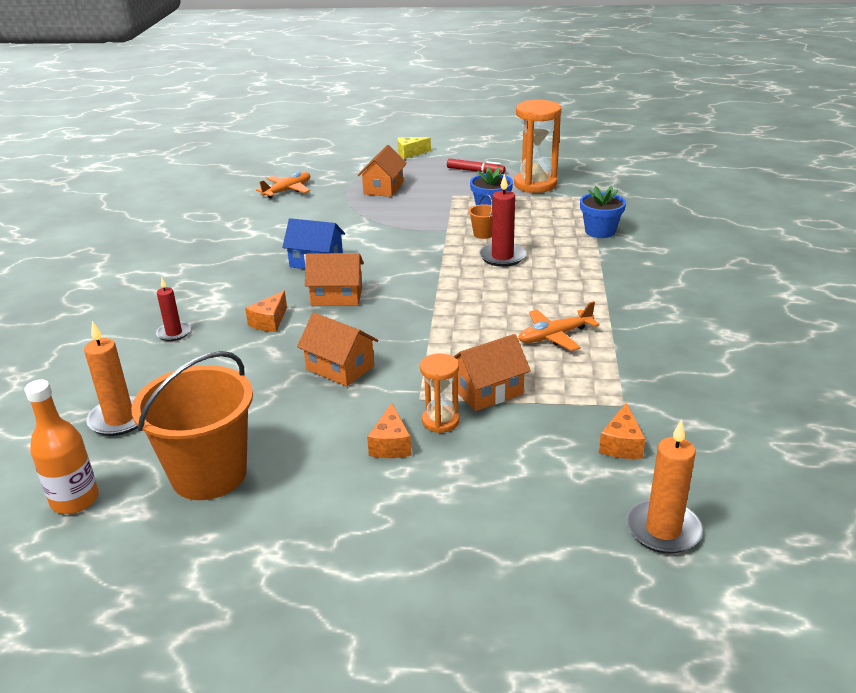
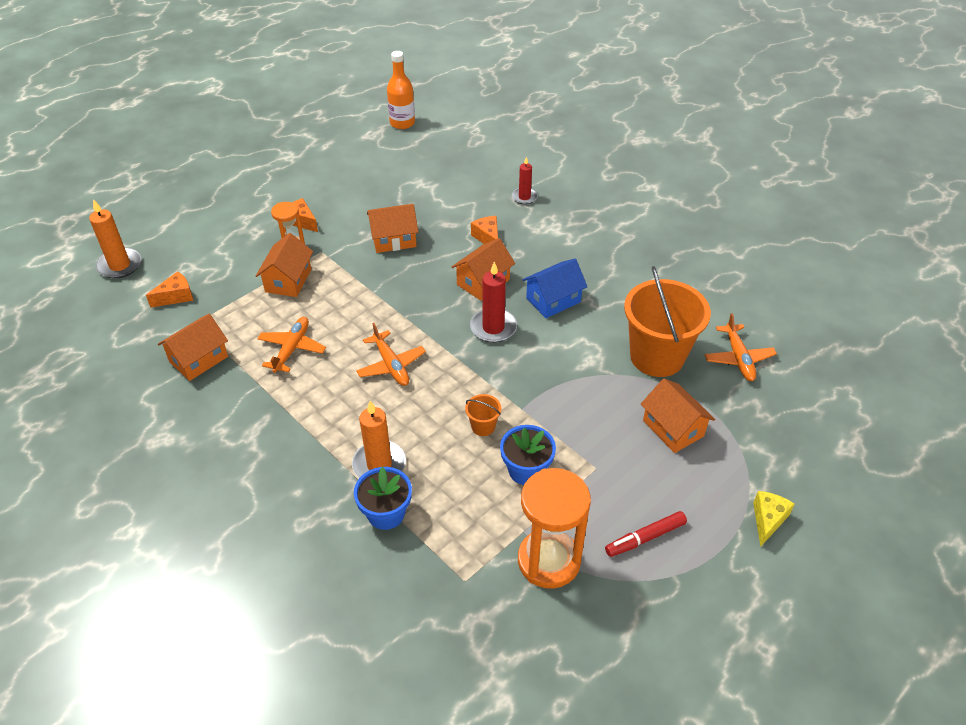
camera: 130 degrees right, 15 degrees up
orange candle [84,321,138,436] -> orange candle moved to [352,401,406,478]
orange bucket [131,351,253,500] -> orange bucket moved to [624,266,711,377]
red candle [479,174,526,267] -> red candle moved to [470,262,517,343]
orange cheese [599,403,645,459] -> orange cheese turned 90 degrees clockwise [146,271,193,308]
none -> orange house [158,314,228,381]
none -> orange plane [356,323,426,386]

